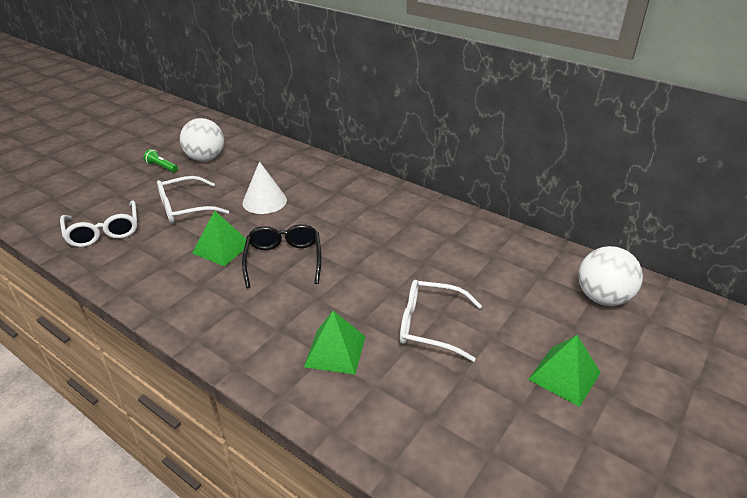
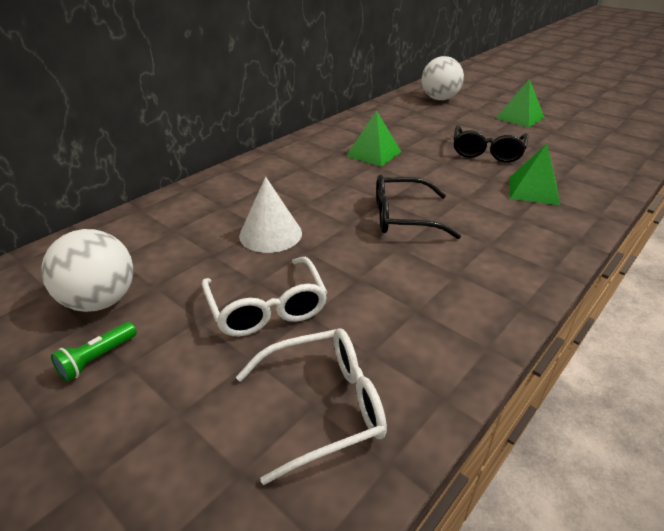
camera: 85 degrees left, 0 degrees up
green pyramid [192,211,251,266] -> green pyramid moved to [346,110,401,167]
white glasses [400,280,482,362] -> black glasses [453,125,529,162]

